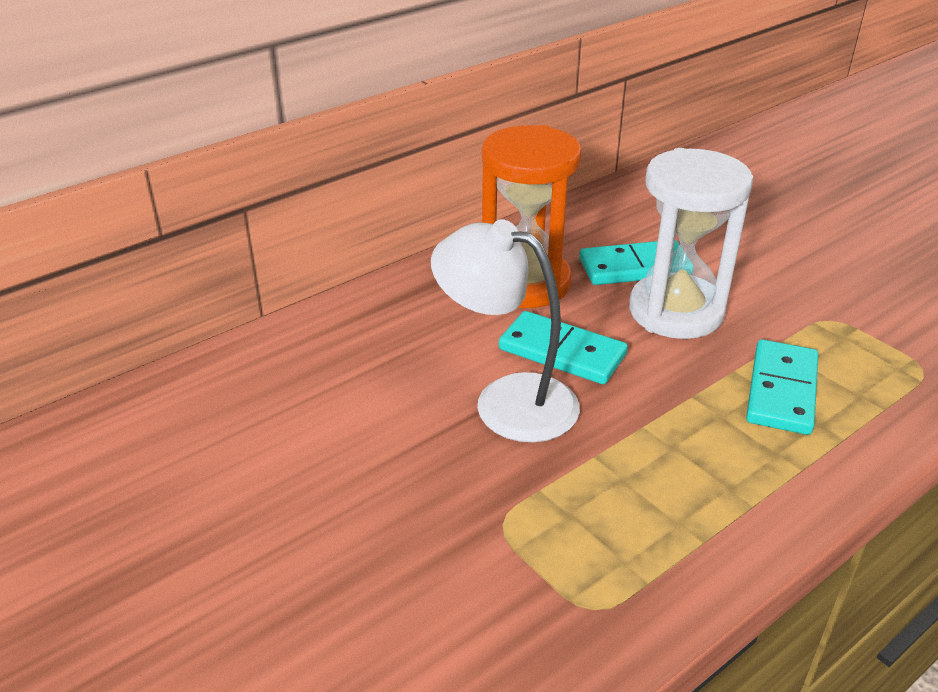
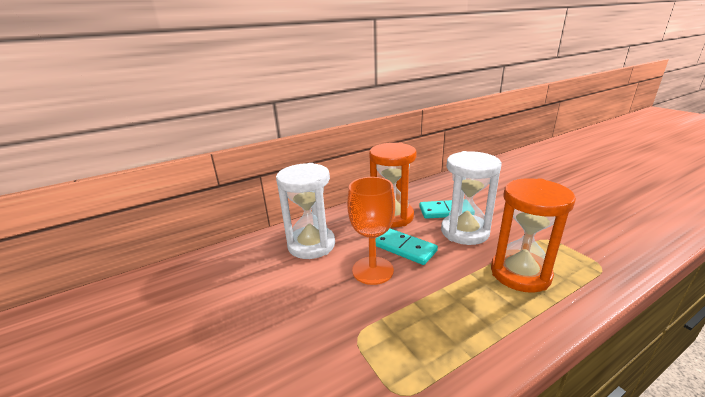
camera: 10 degrees right, 10 degrees down
white lamp [431,219,580,442] -> orange goblet [347,177,395,285]
turquoise domino [746,339,818,435] -> orange hourglass [491,178,576,293]
none -> white hourglass [276,163,335,259]

